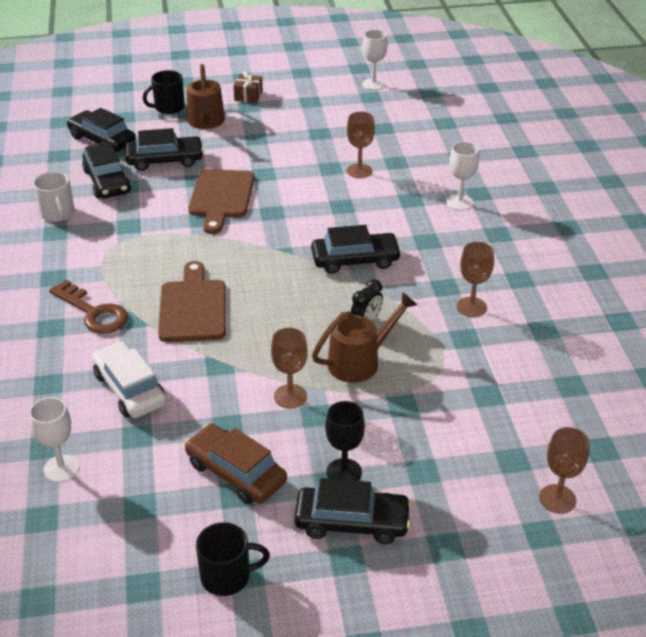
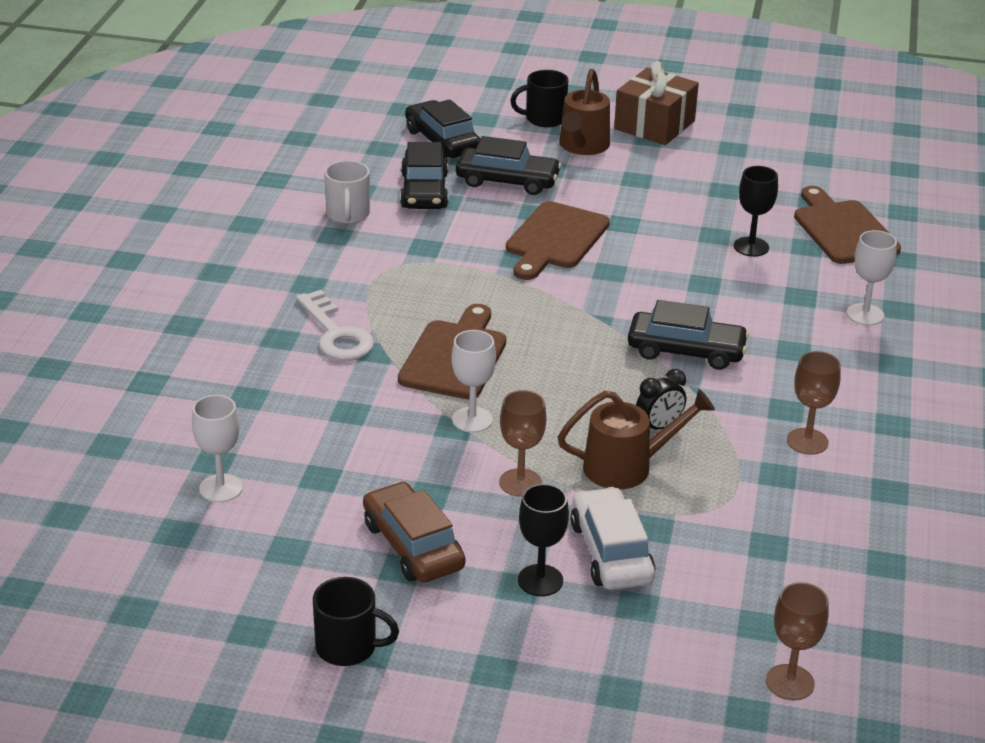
camera: 20 degrees right, 5 degrees down
brown key [49,280,128,334] -> white key [296,290,374,360]
white car [92,341,166,418] -> white car moved to [570,487,656,590]
brown gift [233,71,263,103] -> brown gift [614,61,699,145], size x1.87
black car [294,478,411,544] -> none
brown goblet [347,112,375,178] -> black goblet [734,166,778,257]
white goblet [362,29,387,90] -> white goblet moved to [451,330,496,433]
none -> brown cutting board [794,186,901,264]

